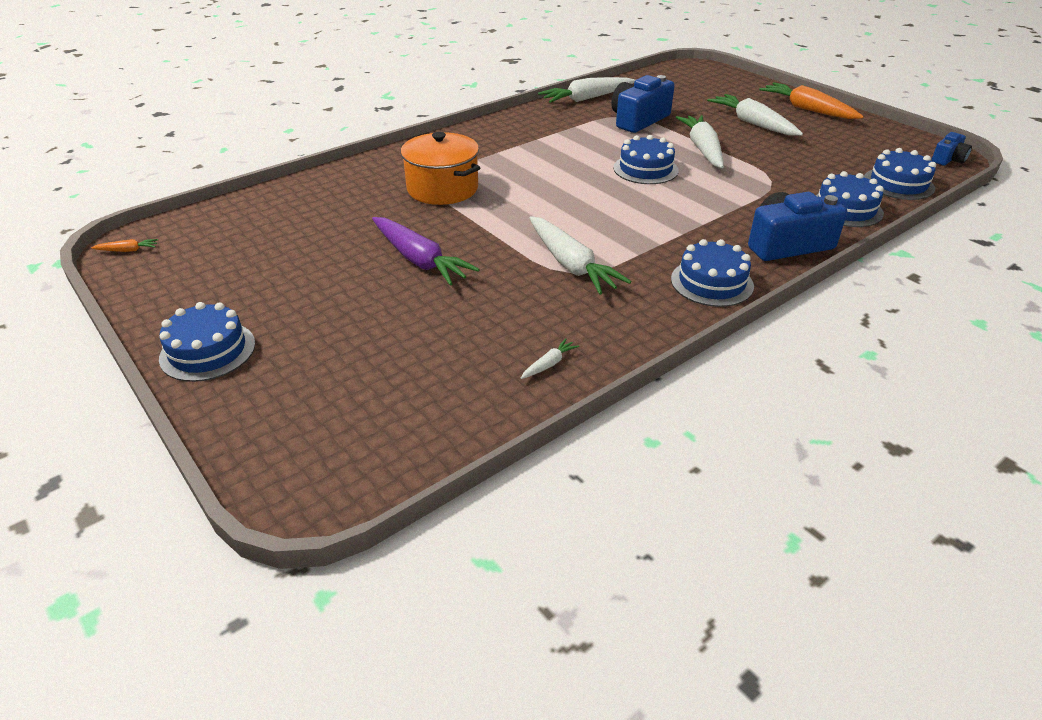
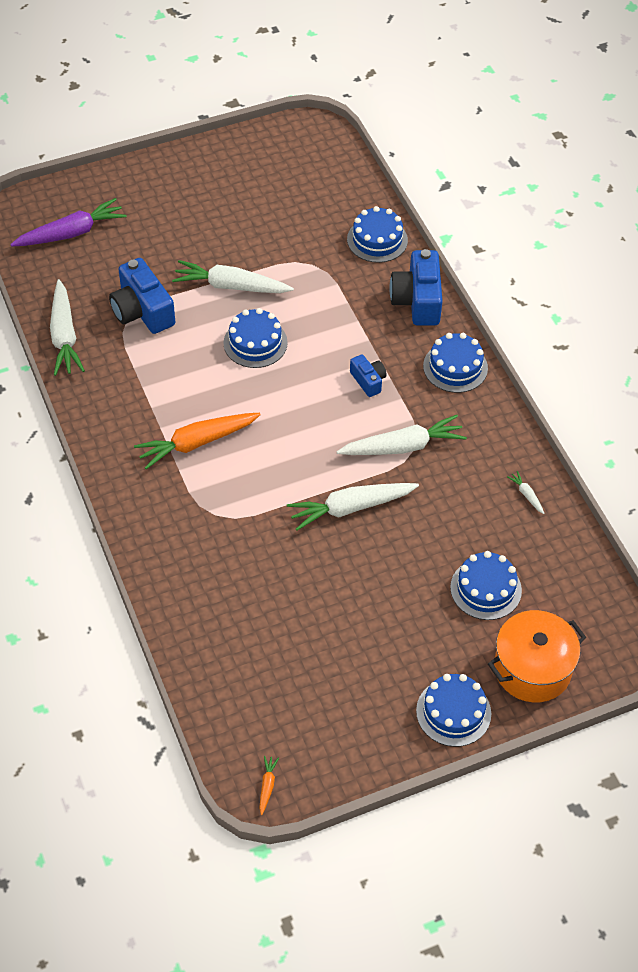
camera: 75 degrees left, 15 degrees up
purple carrot [372,217,480,286] -> purple carrot moved to [10,198,127,246]
orange pot [401,132,480,205] -> orange pot moved to [488,610,586,702]
white carrot [707,94,803,136] -> white carrot moved to [287,483,419,531]
orange carrot [759,82,864,119] -> orange carrot moved to [134,413,261,469]
blue cake [864,148,936,200] -> blue cake moved to [450,551,522,620]
blue camera [931,132,972,166] -> blue camera moved to [350,354,387,397]

